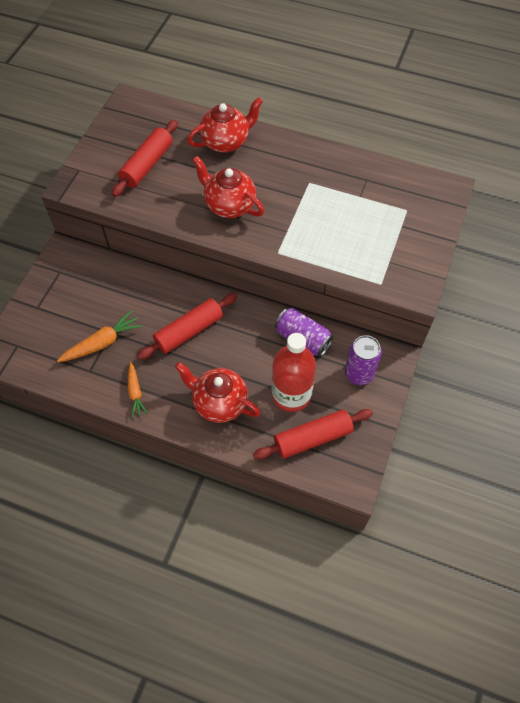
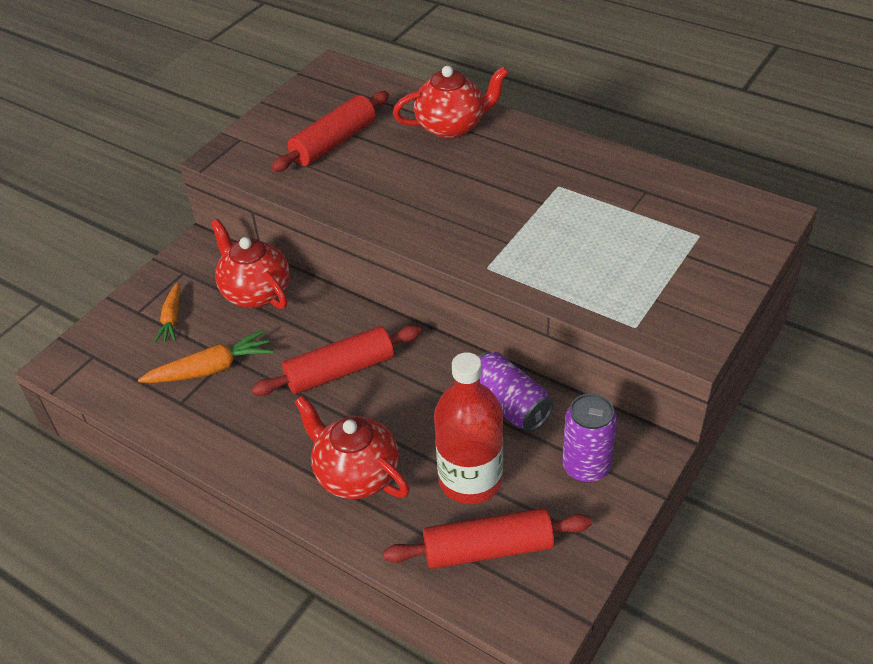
camera: 15 degrees right, 15 degrees down
orange carrot [128,362,148,418] -> orange carrot moved to [154,282,181,343]
red teapot [192,156,264,218] -> red teapot moved to [211,219,290,309]

